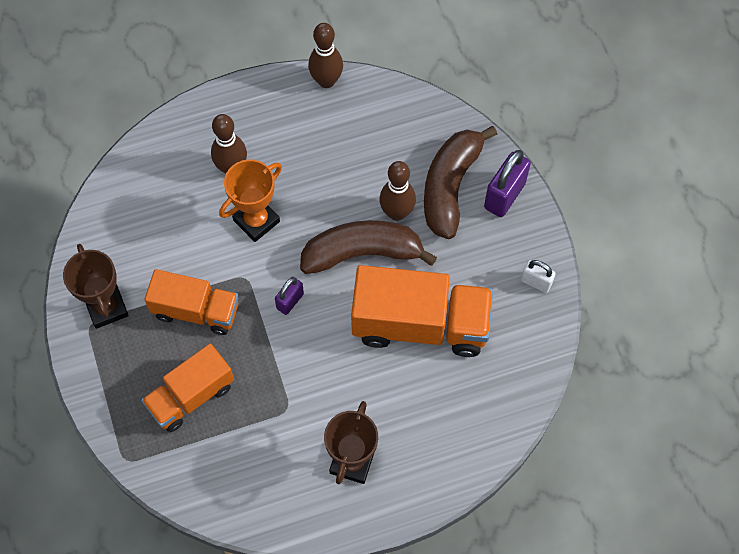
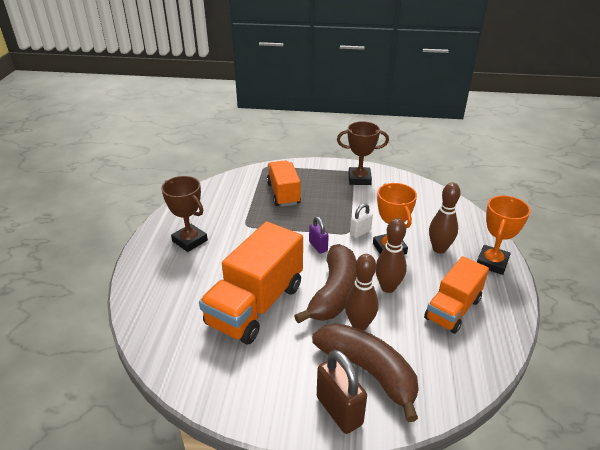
camera: 115 degrees right, 30 degrees down
orange truck [144,269,239,335] -> orange truck moved to [424,256,489,334]
brown bowling pin [308,23,343,88] -> brown bowling pin moved to [376,218,407,293]
purple padlock [484,150,531,217] -> brown padlock [317,350,367,434]
white padlock [521,260,556,293] -> white padlock moved to [350,204,373,238]
none -> orange trophy [477,195,531,275]

